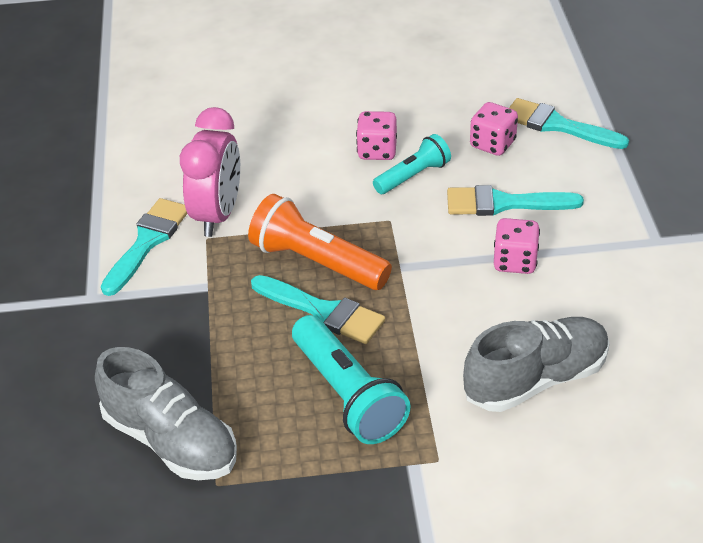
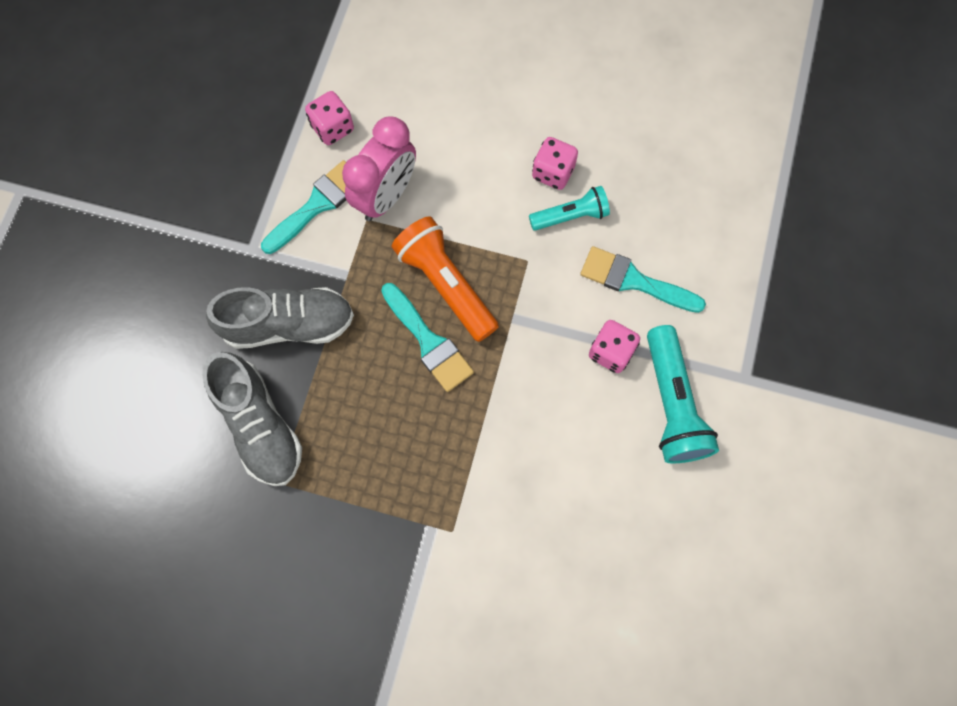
camera: 20 degrees right, 30 degrees up
turquoise flashlight [292,315,411,444] -> turquoise flashlight moved to [647,325,719,463]
grey shoe [463,317,610,412] -> grey shoe moved to [206,287,354,349]
pink dice [470,102,518,156] -> pink dice moved to [305,91,354,145]
turquoise brush [509,98,629,149] -> none

